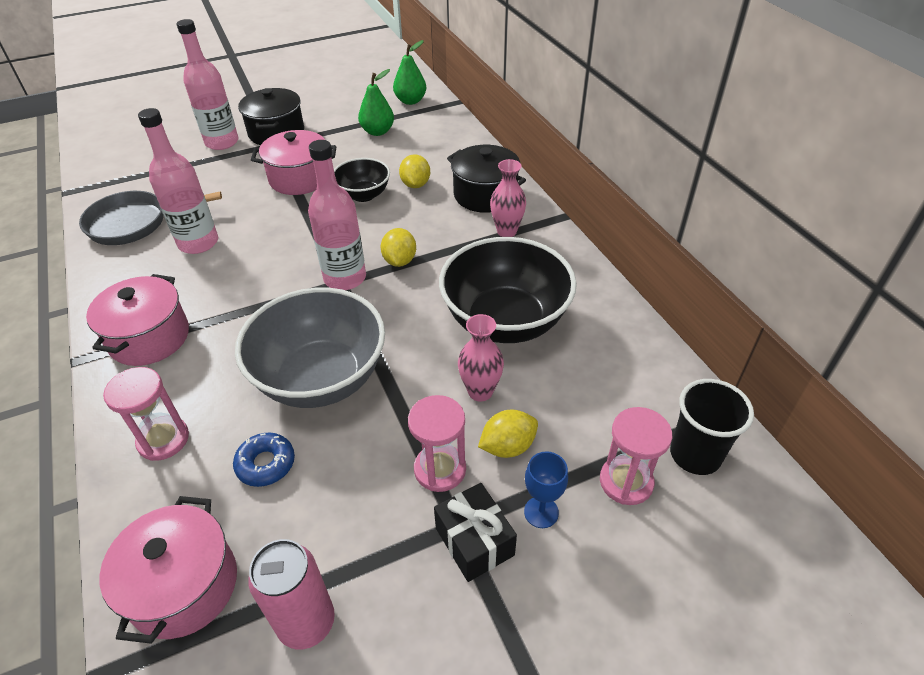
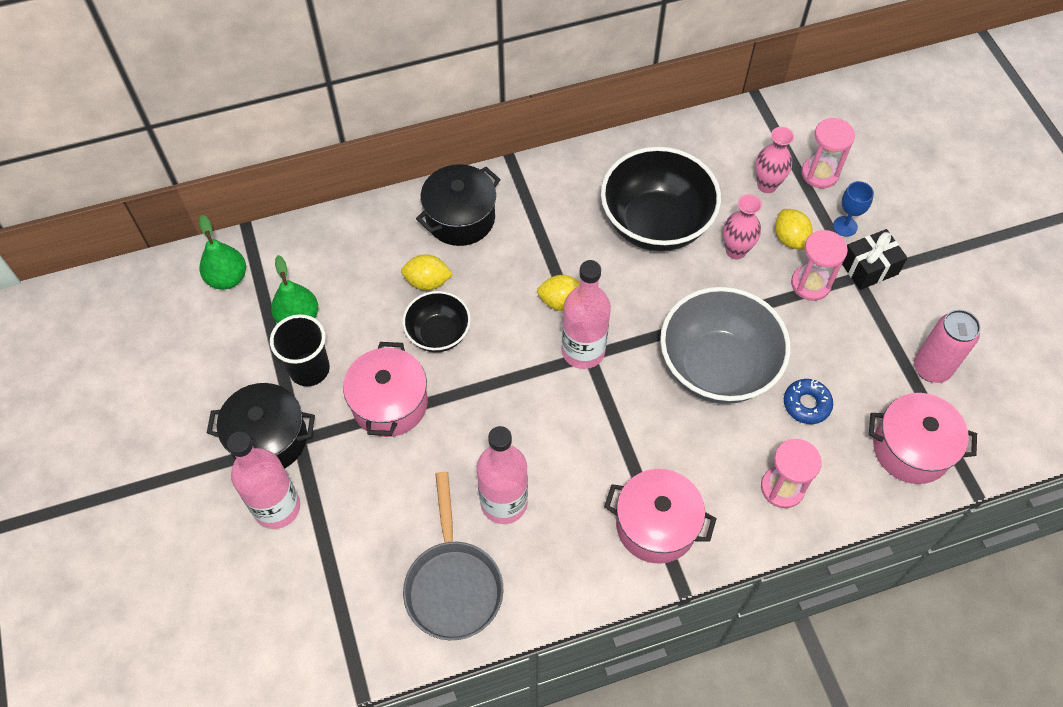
camera: 85 degrees left, 15 degrees up
pink vase [490,159,526,237] -> pink vase moved to [755,127,794,193]
black cup [670,379,754,475] -> black cup moved to [270,314,330,386]

